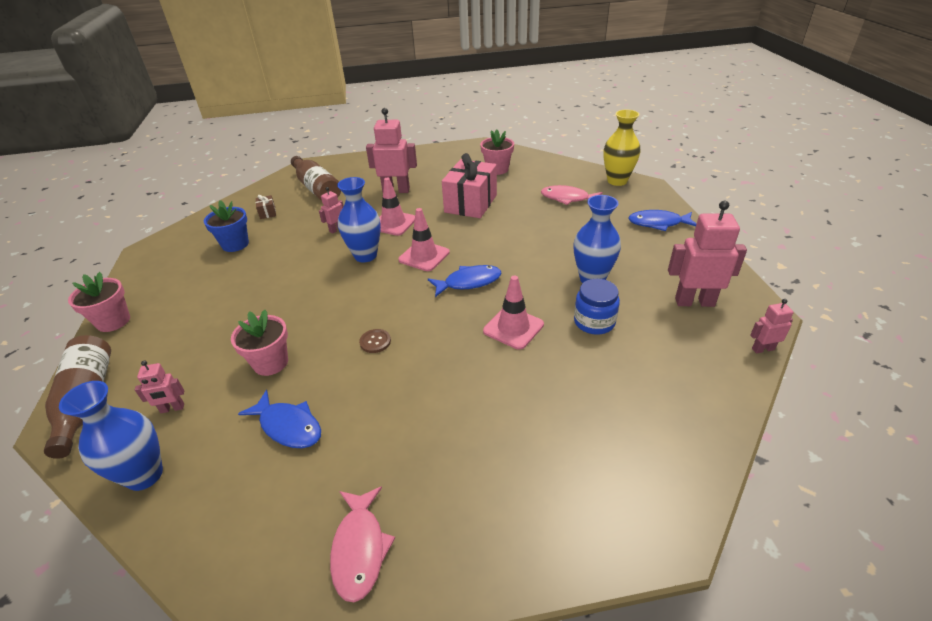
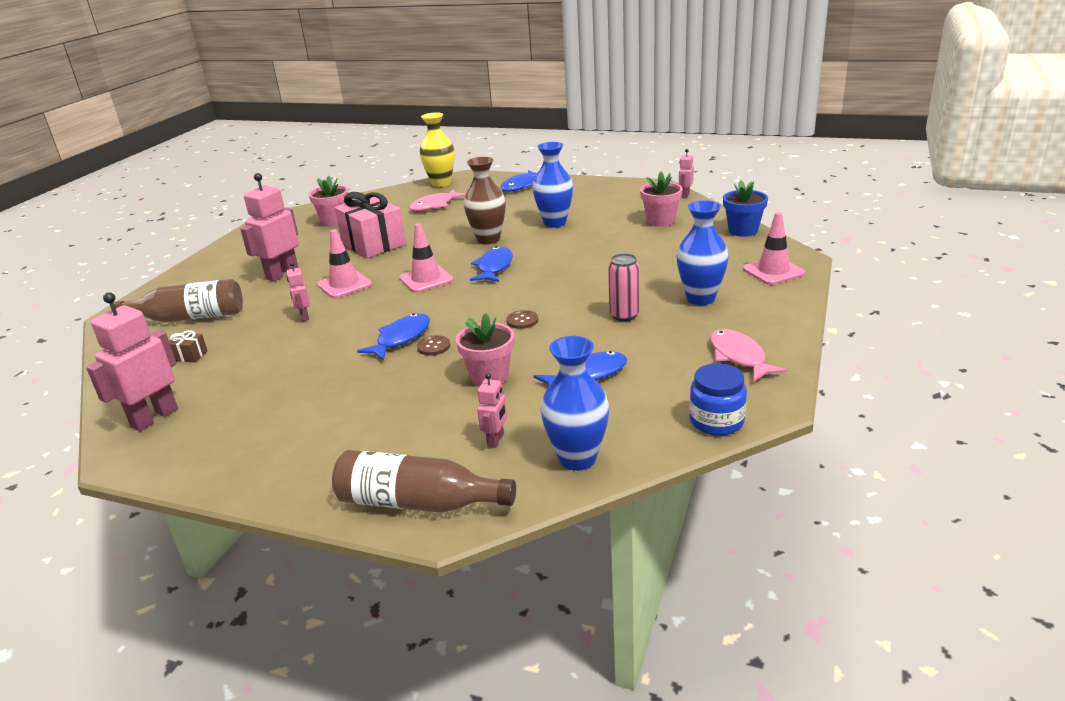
camera: 60 degrees left, 10 degrees down
pink flower pot [68,272,130,332] -> pink flower pot moved to [640,172,682,226]
blue flower pot [204,200,249,252] -> blue flower pot moved to [723,180,768,237]
pink fish [330,486,395,602] -> pink fish turned 135 degrees counterclockwise [710,329,787,381]
blue vase [337,177,381,262] -> blue vase moved to [677,200,729,305]
pink traffic cone [483,275,544,350] -> pink traffic cone moved to [743,212,805,285]
blue jar [574,279,620,335] -> blue jar moved to [689,363,747,436]
pink robot [668,201,747,307] -> pink robot moved to [86,292,178,431]
none -> blue fish [357,314,430,361]
none -> brown button [417,335,450,356]
none -> brown vase [464,157,506,245]
none -> pink can [608,253,640,321]

